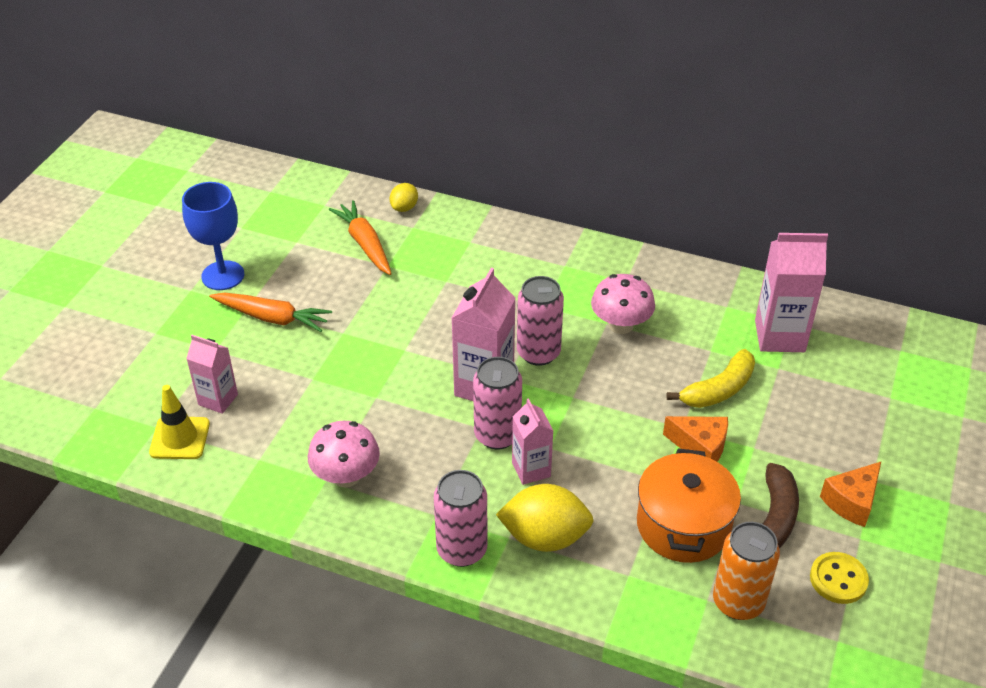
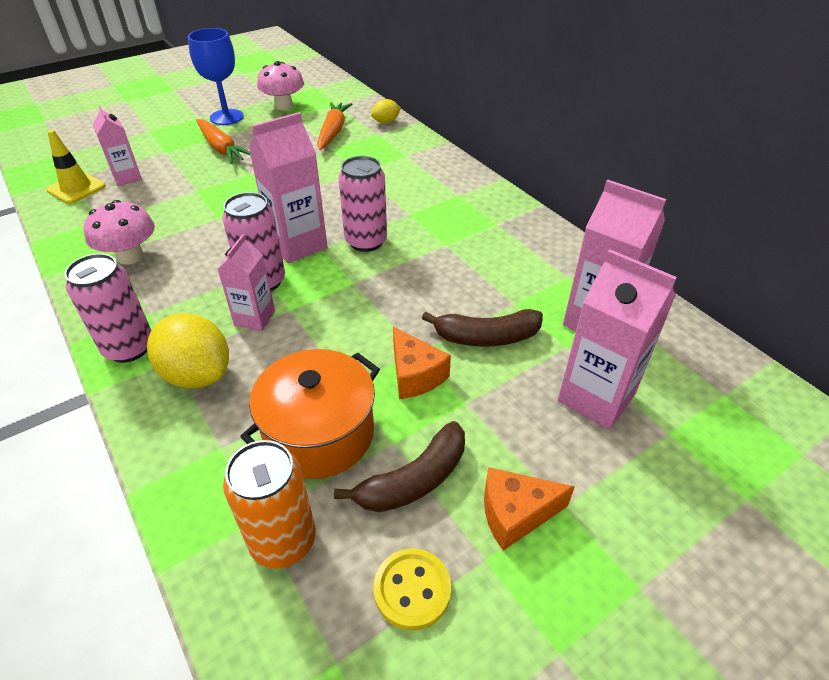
camera: 35 degrees right, 0 degrees up
pink mushroom [591,274,655,334] -> pink mushroom moved to [257,61,304,110]
yellow banana [666,349,755,408] -> brown banana [422,309,543,347]
none -> pink carton [558,249,677,430]

